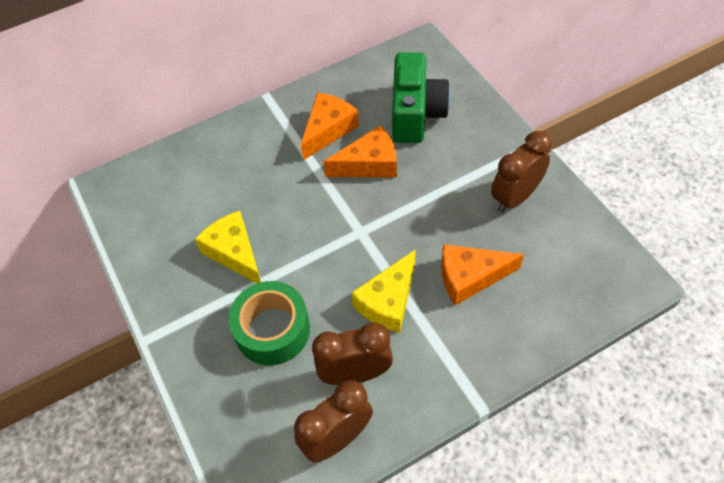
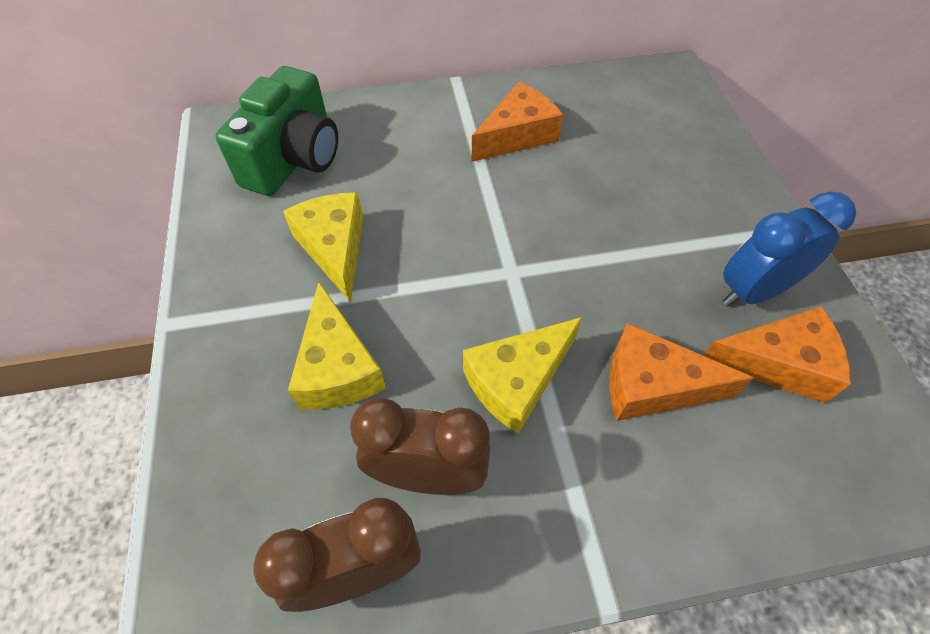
camera: 15 degrees right, 0 degrees up
green tape [228,281,310,365] -> yellow cheese [288,282,386,410]
orange cheese [323,125,397,177] -> orange cheese moved to [704,306,851,403]
green camera [392,52,450,143] -> green camera moved to [215,66,338,196]
brown clock [491,131,552,213] -> blue clock [723,191,857,307]

